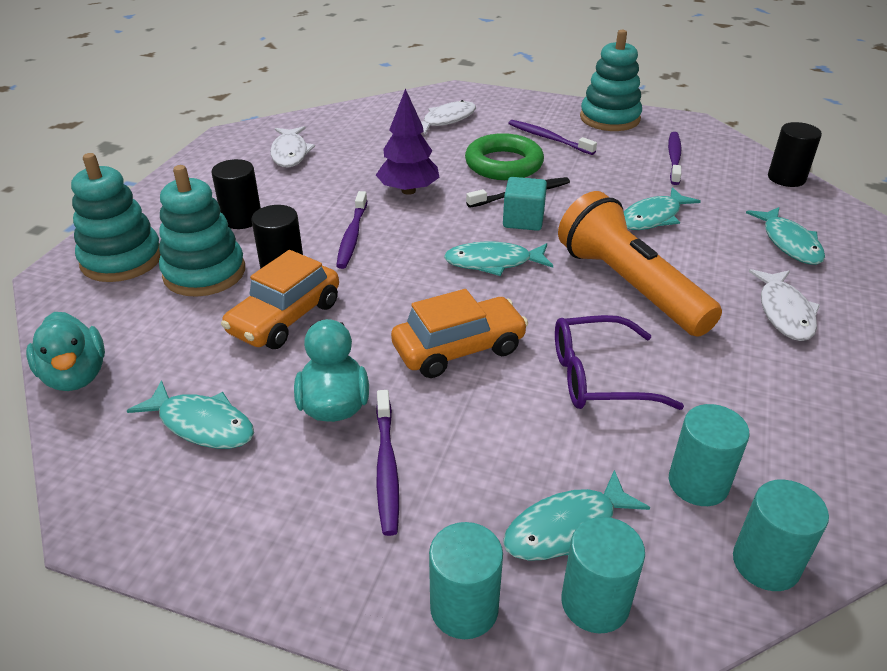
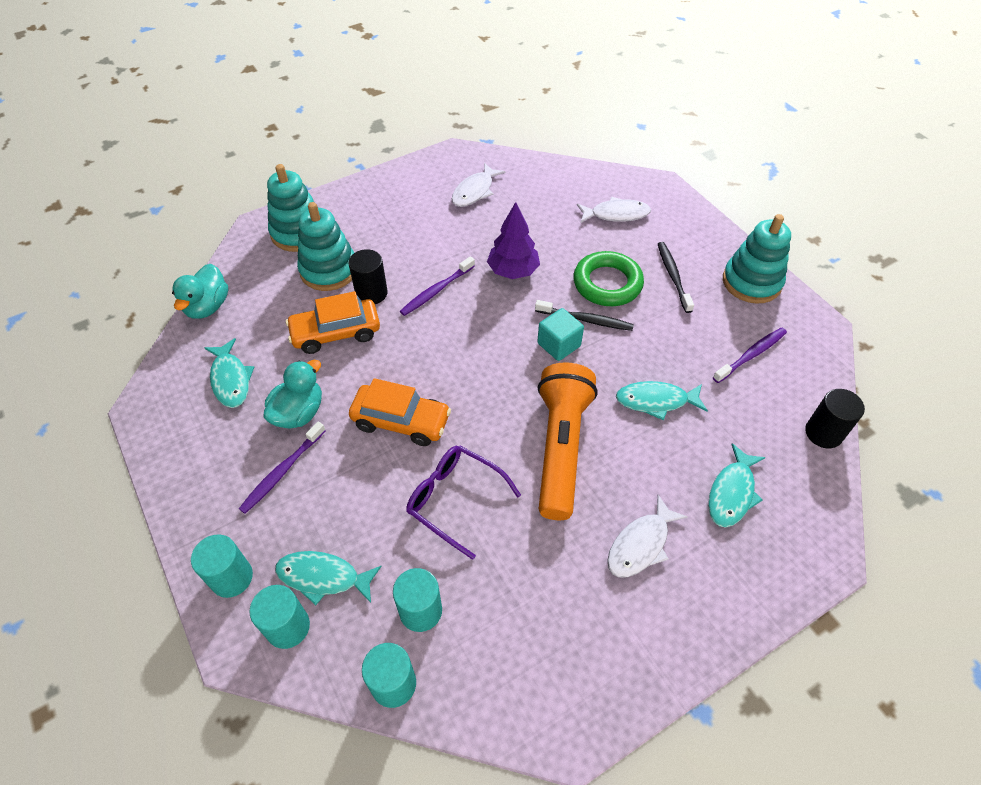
camera: 40 degrees right, 15 degrees up
black cylinder [211,159,261,229] -> none
turquoise fish [444,241,553,276] -> none
purple toothbrush [508,120,597,155] -> black toothbrush [658,242,694,313]

